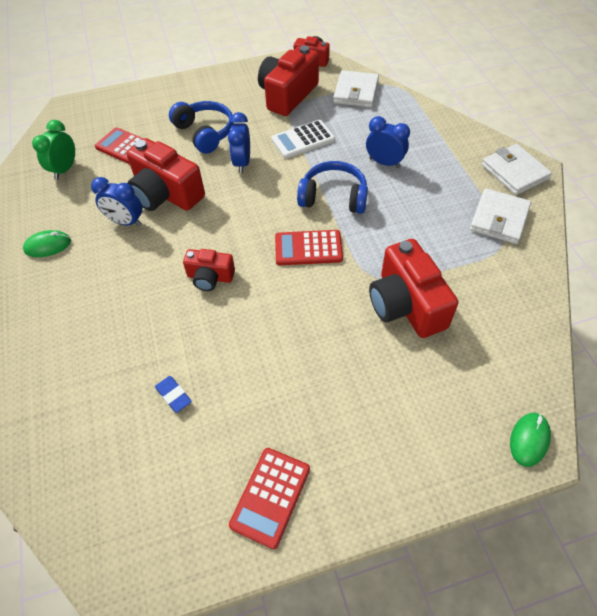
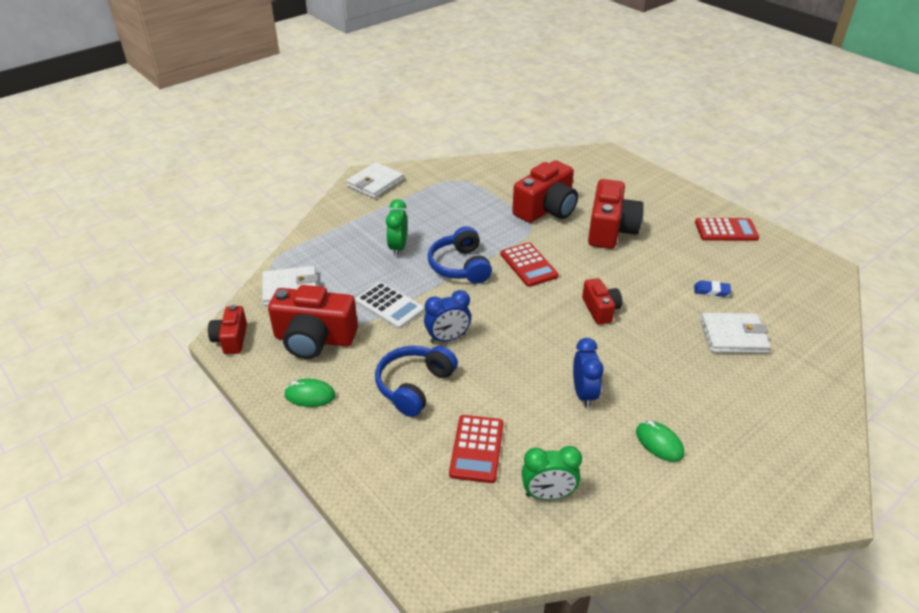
camera: 115 degrees left, 15 degrees down
red camera [126,138,205,211] -> red camera moved to [588,179,644,249]
blue eraser [155,376,192,413] -> blue eraser turned 75 degrees clockwise [694,280,731,297]
blue clock [366,116,410,168] -> green clock [386,199,407,257]
white wallet [470,188,531,244] -> white wallet moved to [700,313,771,353]
green mouse [510,413,551,467] -> green mouse moved to [284,379,336,407]

